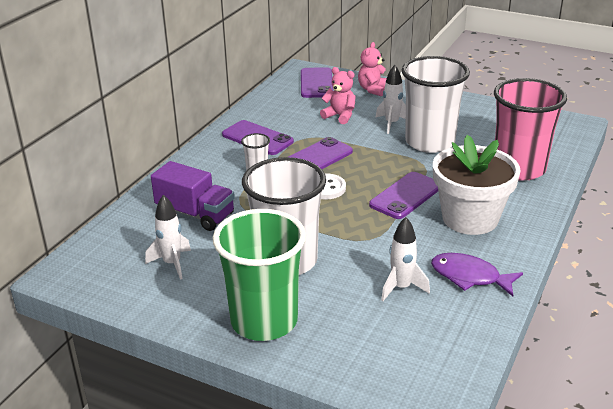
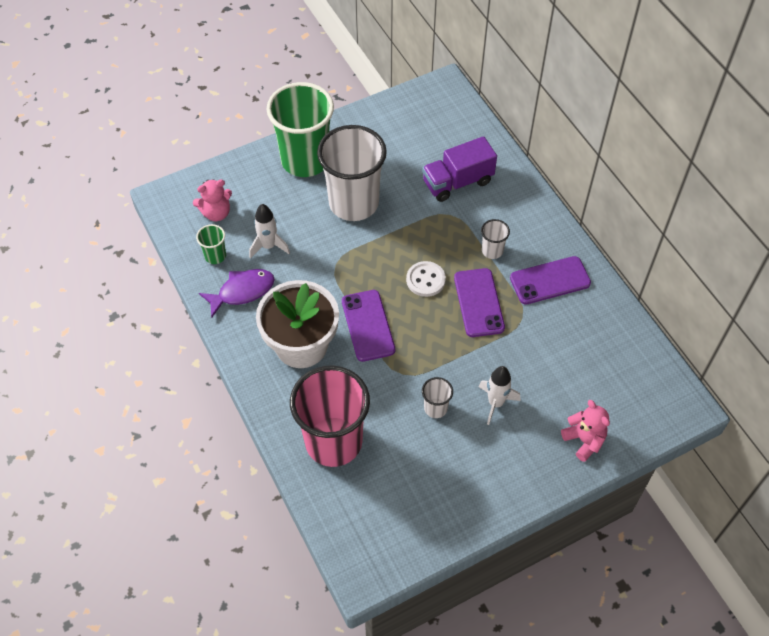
camera: 125 degrees right, 25 degrees up
white rocket [145,195,191,280] -> none
purple phone [301,67,333,98] -> none
pink teddy bear [320,67,356,124] -> pink teddy bear moved to [193,179,232,221]
white cup [402,56,470,153] -> white cup [422,377,453,418], size x0.42
none -> green cup [196,224,226,264]

